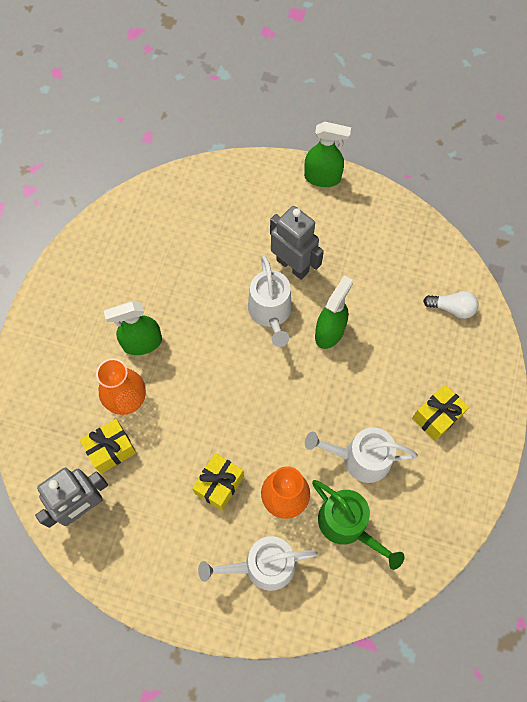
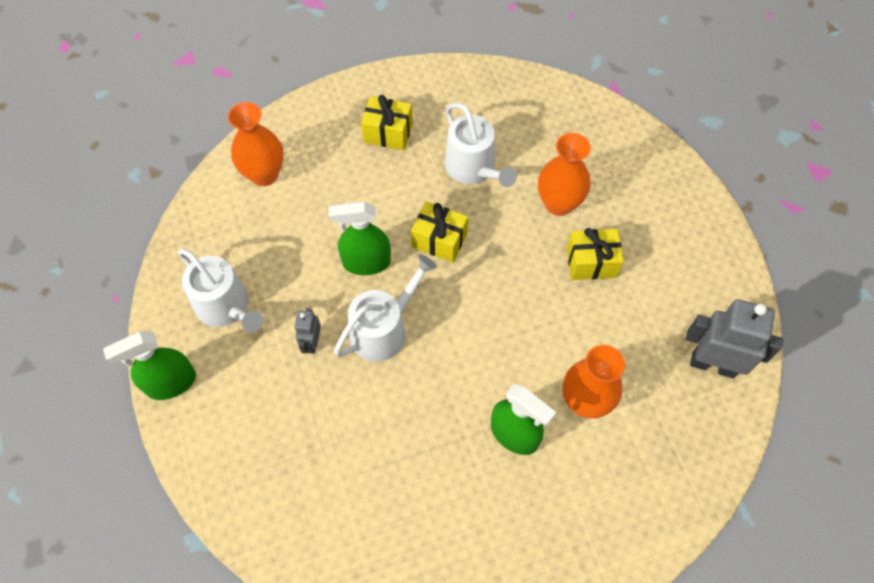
camera: 125 degrees left, 5 degrees down
yellow gift [80,419,136,474] -> yellow gift moved to [411,201,468,262]
white watering can [198,536,318,591] -> white watering can moved to [178,249,263,332]
grey robot [270,206,324,280] -> grey robot [294,308,321,354], size x0.51
green spray bottle [304,122,351,187] -> green spray bottle turned 90 degrees counterclockwise [103,332,196,400]
green watering can [312,480,404,570] -> none
white light bulb [423,291,478,319] -> orange vase [227,102,283,186]

